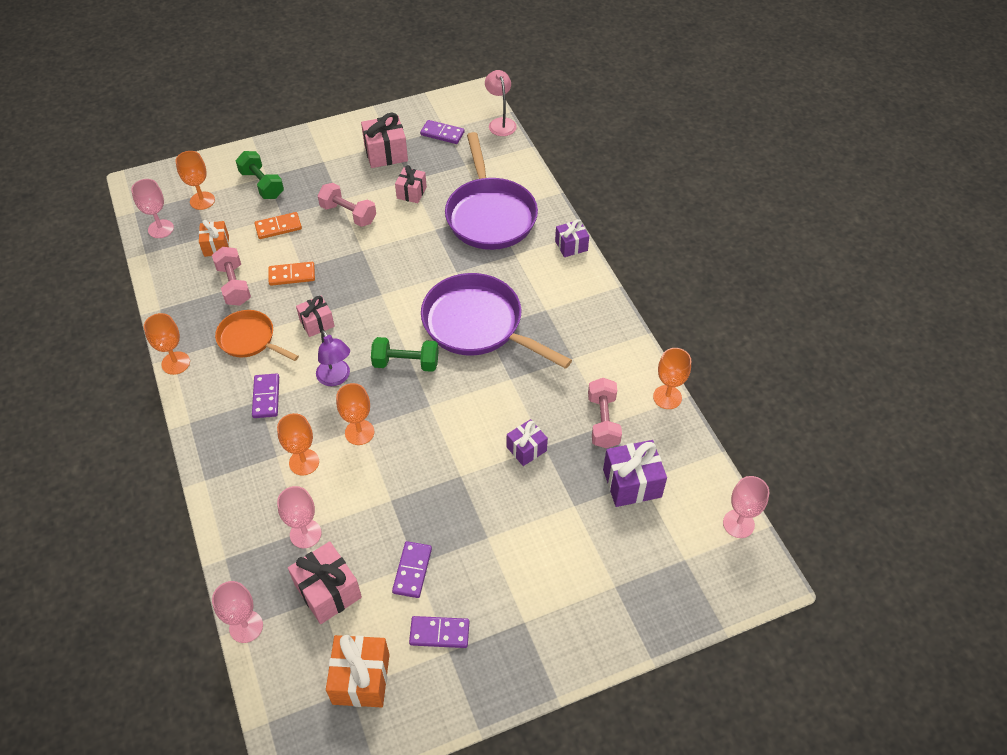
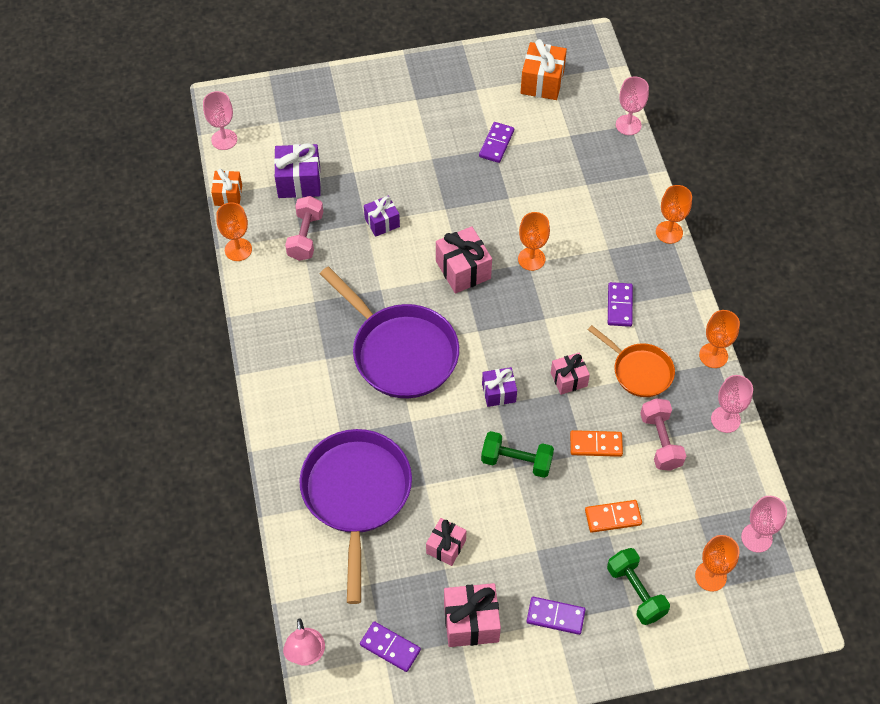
camera: 170 degrees left, 5 degrees up
orange gift [199,220,229,257] -> orange gift moved to [211,169,242,206]
orange goblet [277,413,319,475] -> orange goblet moved to [656,185,692,244]
pink goblet [277,486,322,548] -> pink goblet moved to [711,375,753,433]
pink gift [288,541,362,624] -> pink gift moved to [436,226,492,293]
purple lamp [316,330,350,386] -> none
pink dumbbell [317,183,376,227] -> none
green dumbbell [371,337,439,372] -> green dumbbell moved to [481,431,554,478]
purple domino [409,616,469,648] -> purple domino moved to [527,597,585,635]
purple gift [555,219,589,257] -> purple gift moved to [482,367,517,407]

